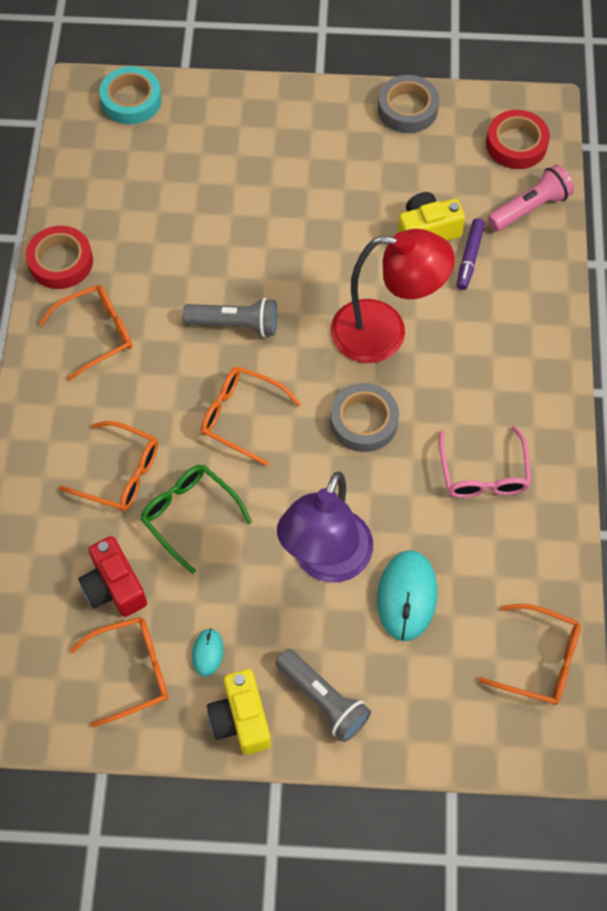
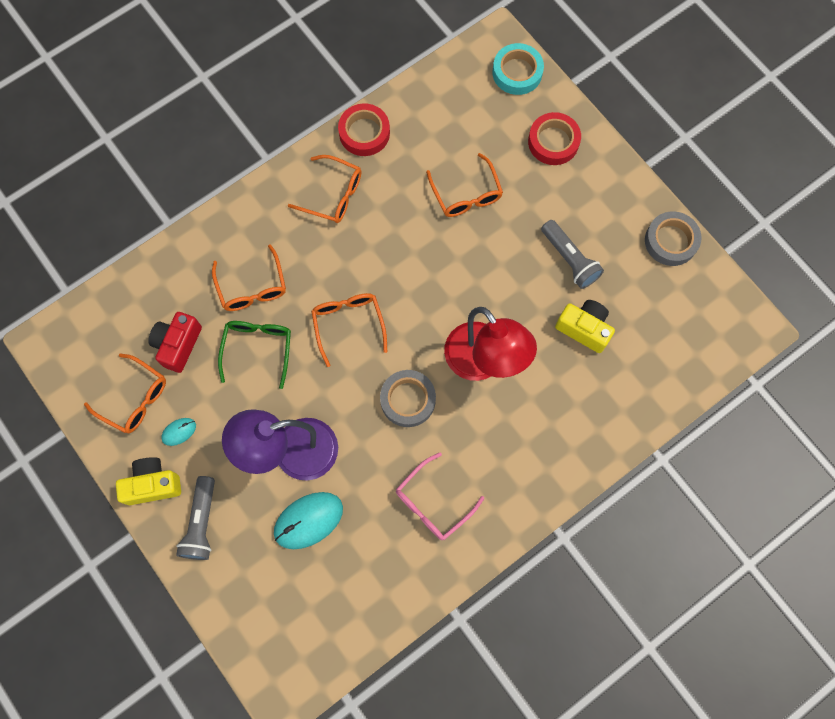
camera: 50 degrees right, 10 degrees up
grey flashlight [183,298,277,337] -> grey flashlight moved to [541,220,604,289]
yellow camera [207,669,271,755] -> yellow camera turned 45 degrees clockwise [116,457,181,505]
purple marker [457,218,485,290] -> none
orange glasses [478,604,581,705] -> orange glasses moved to [426,153,503,217]
red tape [486,110,550,169] -> red tape moved to [528,112,581,165]
pink flashlight [487,164,574,231] -> none

